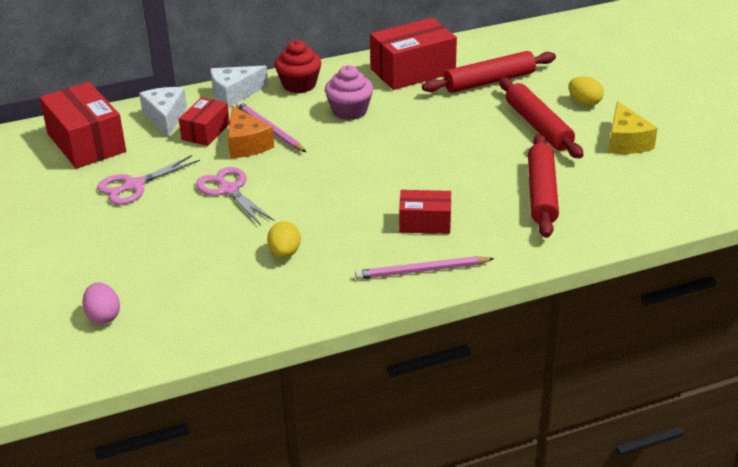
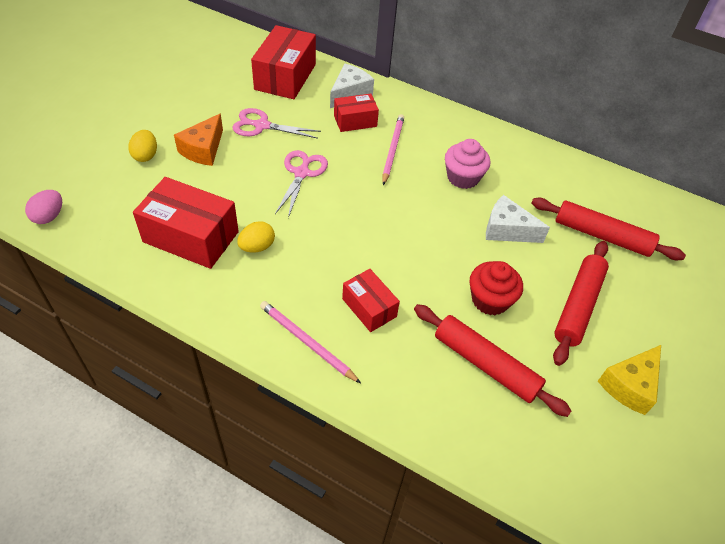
camera: 45 degrees right, 15 degrees up
pink egg [82,283,120,324] -> pink egg moved to [25,190,62,224]
white cheese [210,66,268,108] -> white cheese moved to [486,195,550,243]
orange cheese [228,106,274,158] -> orange cheese moved to [174,114,223,166]
red cupcake [275,40,321,93] -> red cupcake moved to [470,261,523,315]
red box [370,18,457,90] -> red box moved to [133,177,239,269]
red rolling pin [528,134,559,238] -> red rolling pin turned 75 degrees clockwise [414,304,571,417]
yellow egg [568,76,604,106] -> yellow egg moved to [128,130,157,162]

